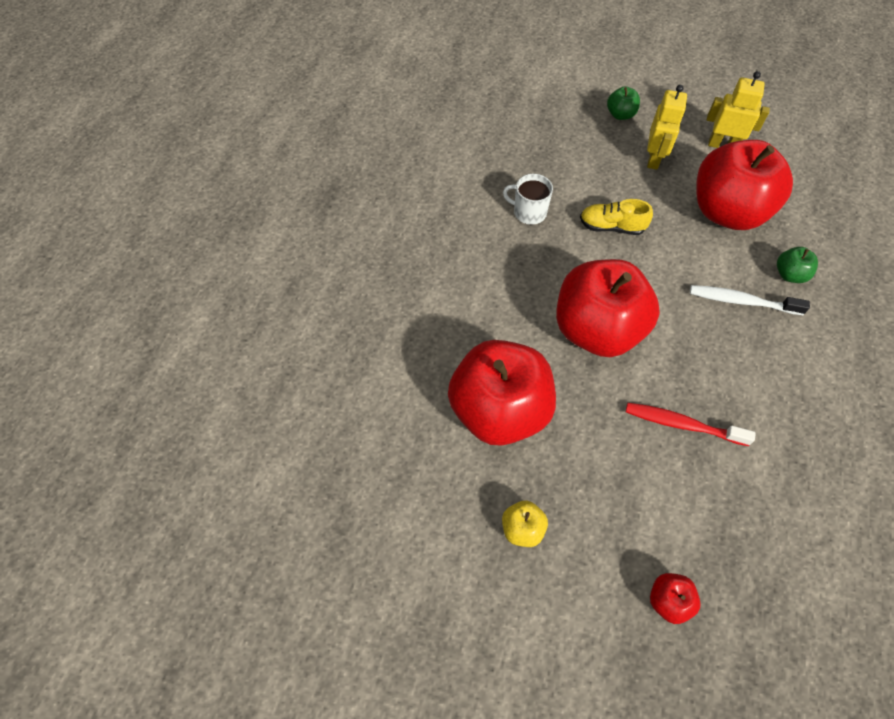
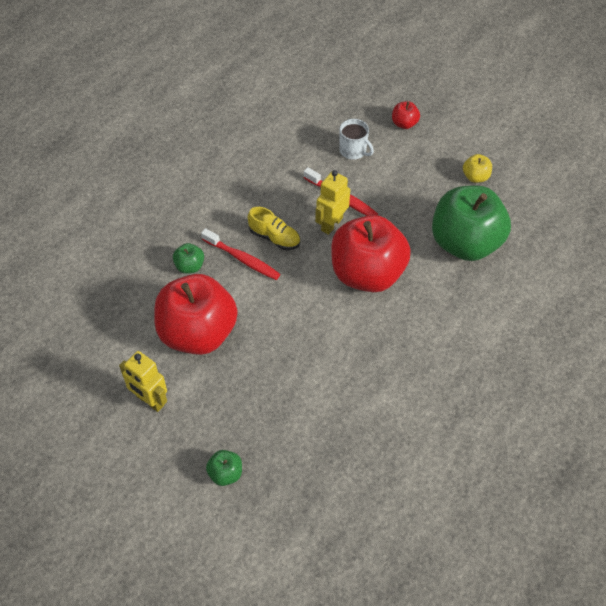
camera: 160 degrees left, 5 degrees down
red apple [448,340,556,446] -> green apple [432,186,511,261]
white mug [503,174,553,225] -> white mug moved to [339,119,374,160]
yellow shoe [580,199,653,235] -> yellow shoe moved to [248,207,300,250]
yellow robot [647,85,687,170] -> yellow robot moved to [315,170,350,235]
white toothbrush [690,285,810,315] -> red toothbrush [201,228,280,280]

